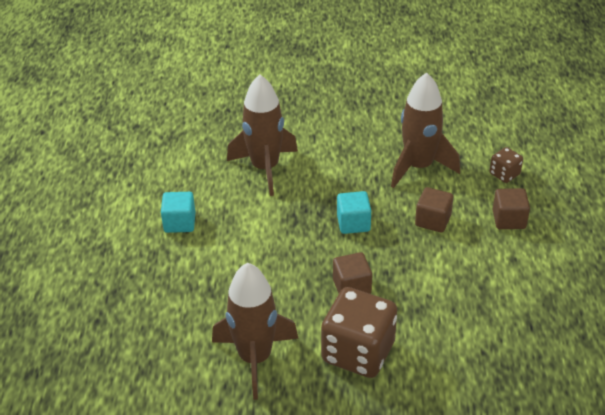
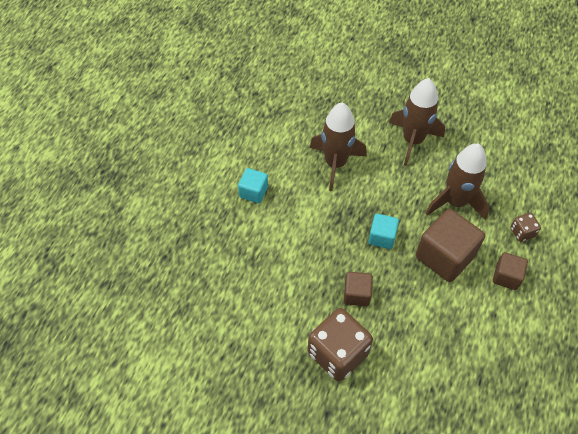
camera: 20 degrees right, 15 degrees up
brown rocket [212,263,299,400] -> brown rocket moved to [389,78,445,166]
brown cube [415,187,453,233] -> brown cube [416,209,485,282], size x1.83

